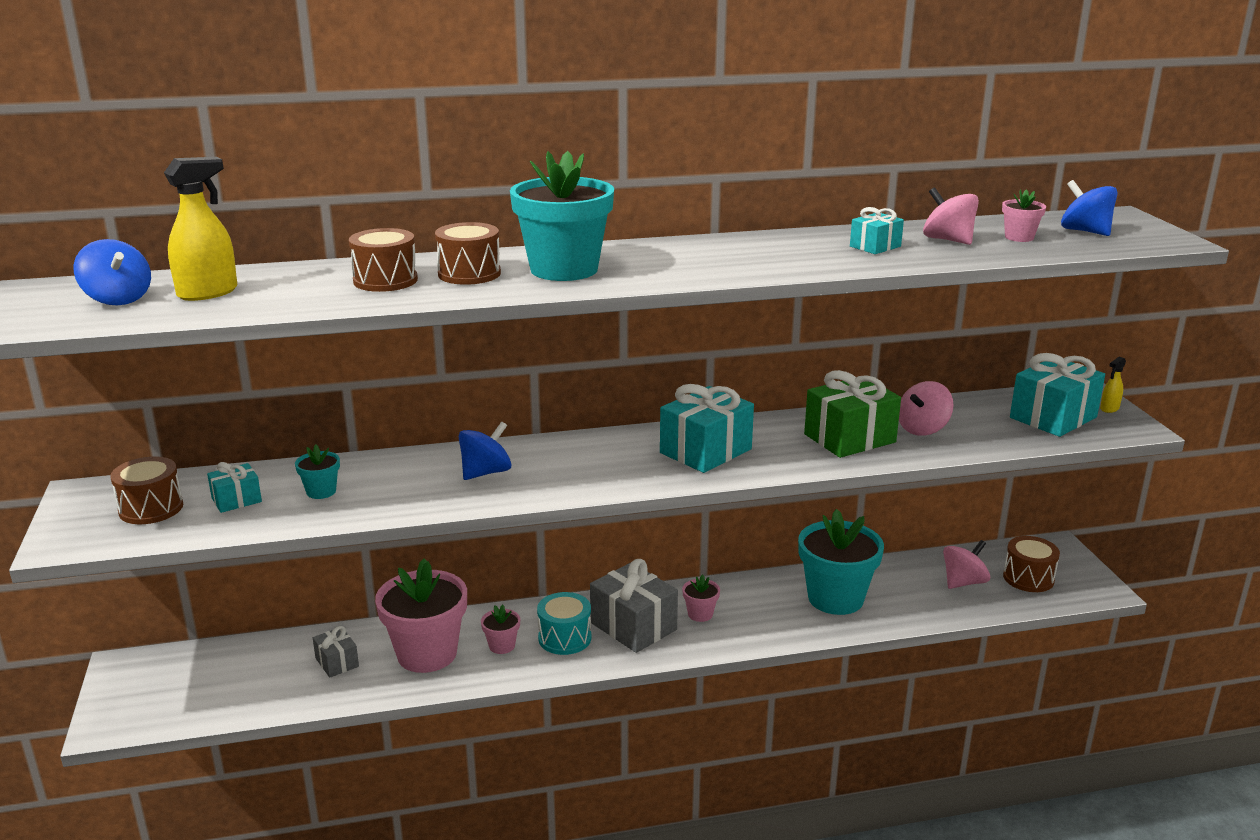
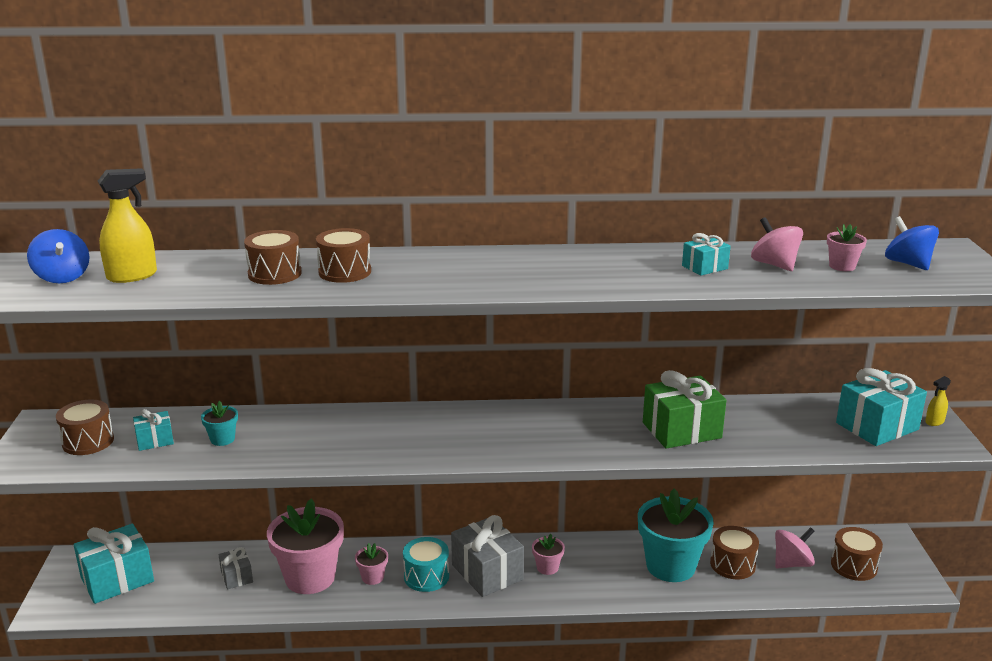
camera: 10 degrees right, 0 degrees up
blue spinning top [459,421,512,480] -> none
turquoise flower pot [510,151,614,281] -> none
turquoise gift [660,384,754,473] -> turquoise gift moved to [74,524,154,604]
pink spinning top [899,381,953,436] -> none
none -> brown drum [710,526,759,579]

